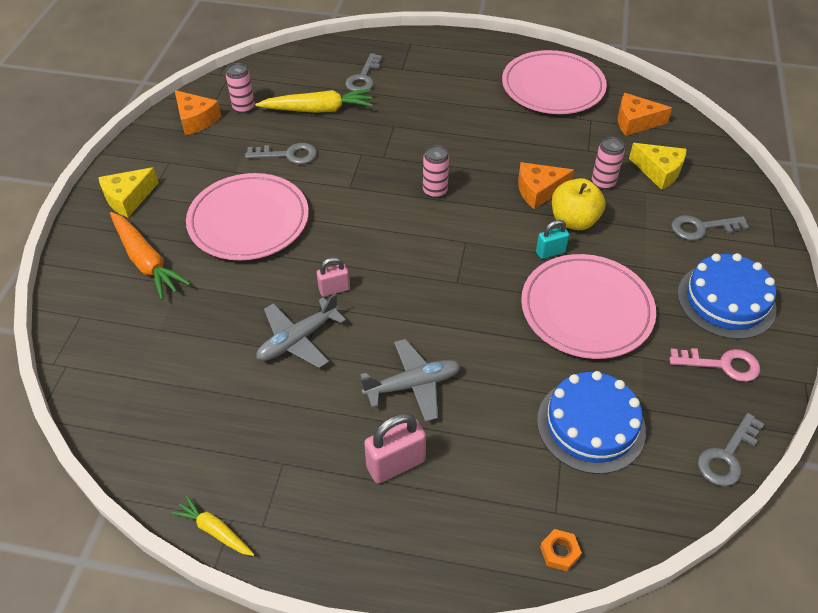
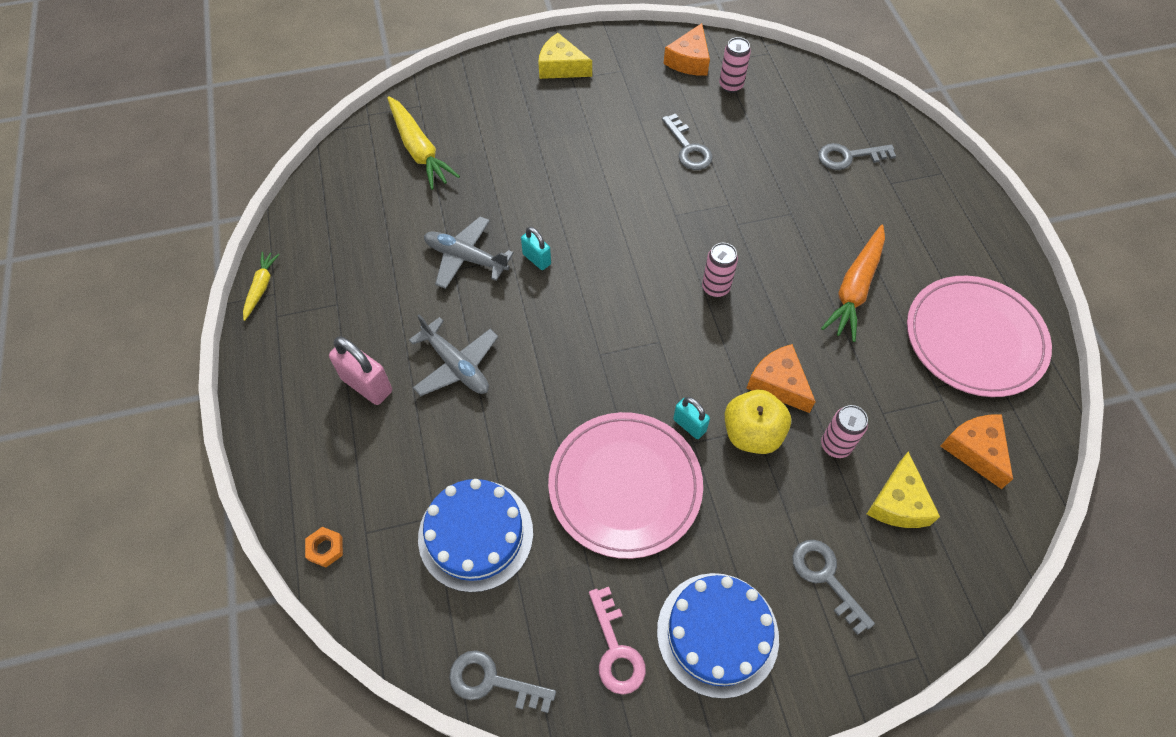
camera: 65 degrees right, 10 degrees up
orange carrot [110,212,191,300] -> orange carrot moved to [821,225,885,342]
pink plate [186,173,309,261] -> none
yellow carrot [255,89,373,113] -> yellow carrot moved to [387,96,460,190]
pink padlock [317,257,350,297] -> turquoise padlock [521,227,551,270]

